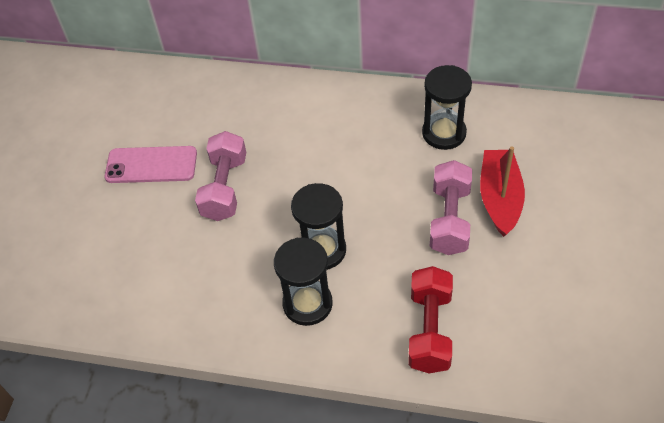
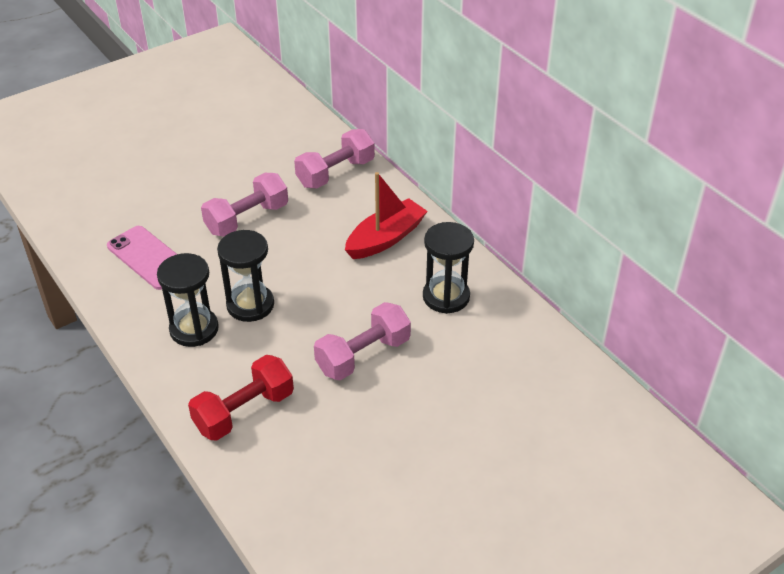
camera: 40 degrees right, 10 degrees down
pink phone [105,146,197,183] -> pink phone moved to [107,226,177,290]
red boat [480,146,525,237] -> red boat moved to [345,172,428,259]
none -> pink dumbbell [294,129,375,188]

